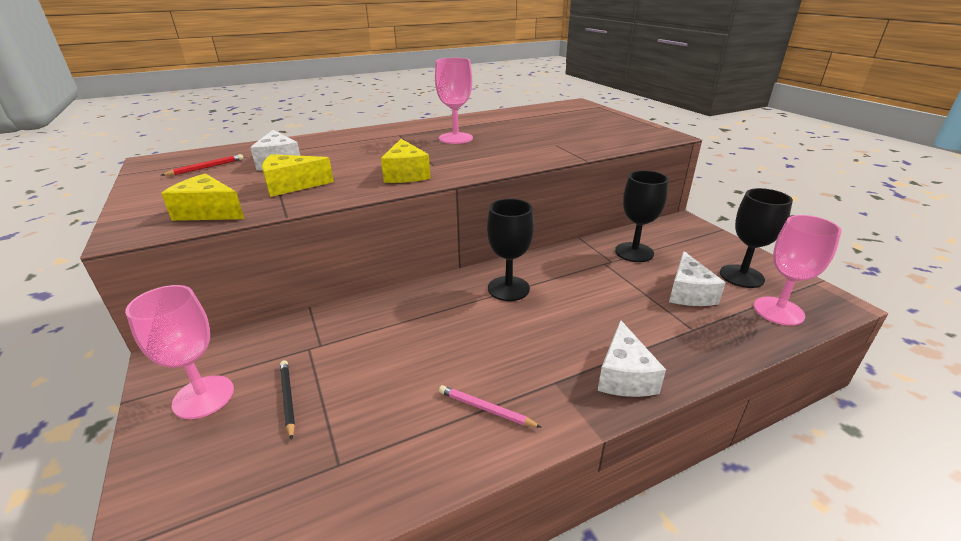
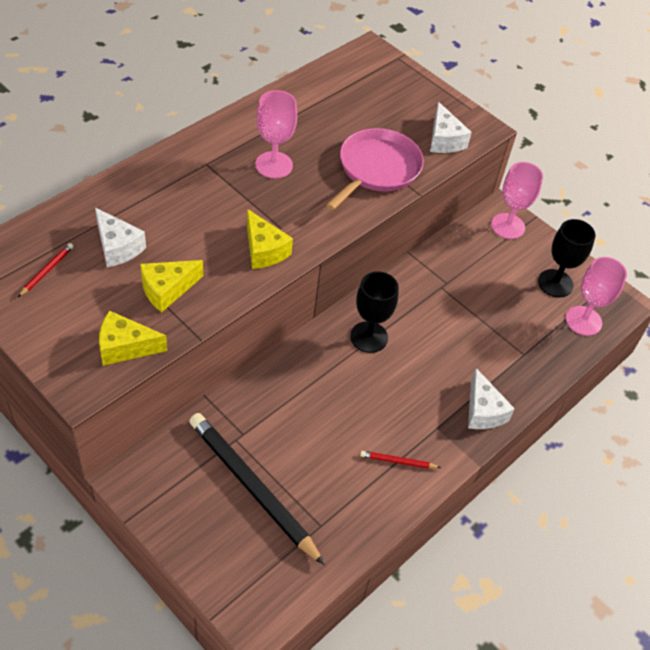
camera: 25 degrees left, 20 degrees up
pink goblet [125,285,234,419] -> pink goblet moved to [491,162,543,239]
black pencil [280,360,295,440] -> black pencil [189,413,325,565], size x2.46
pink pencil [439,385,542,428] -> red pencil [360,451,441,469]
black goblet [615,170,668,262] -> none
white cheese [669,251,726,306] -> white cheese moved to [430,102,472,153]
none -> pink pan [326,128,424,210]

